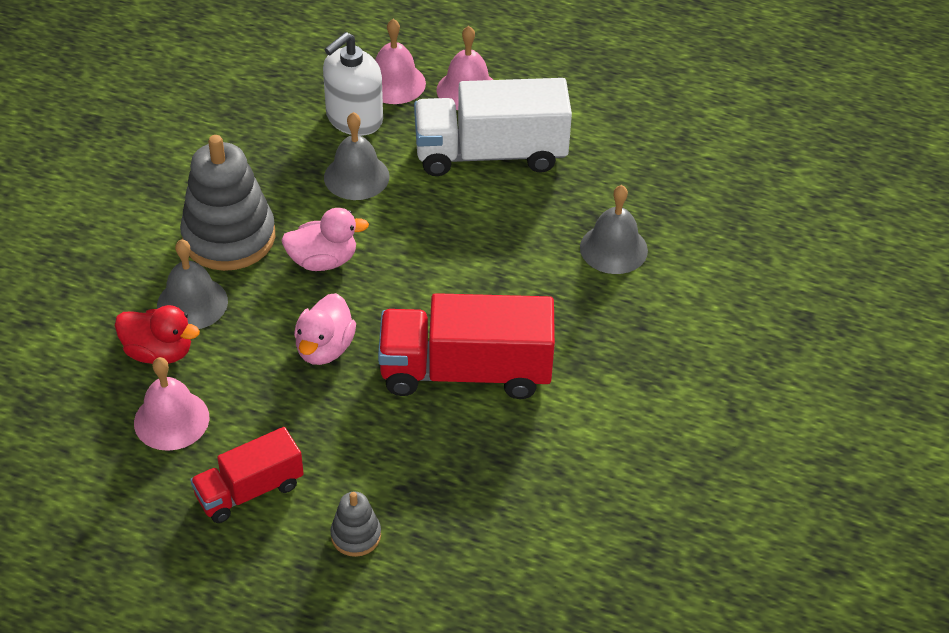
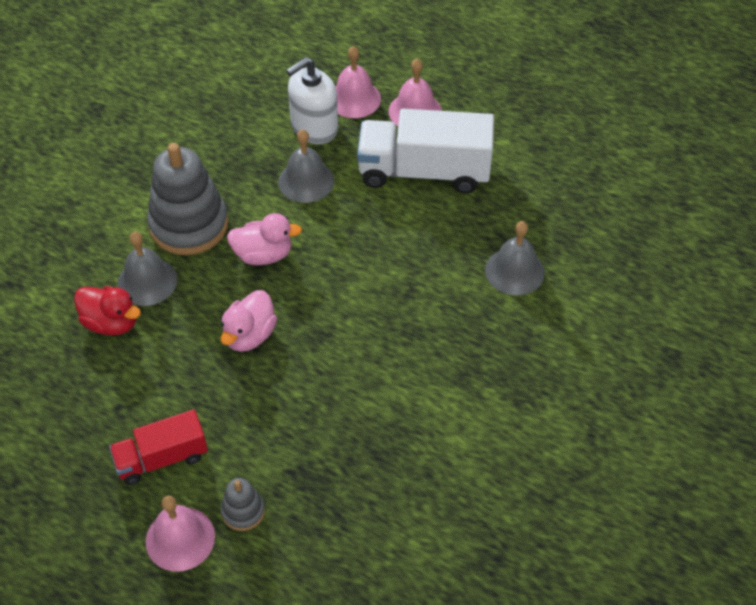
camera: 10 degrees right, 5 degrees up
pink bell [134,357,209,451] -> pink bell moved to [146,495,215,572]
red truck [378,293,555,399] -> none

